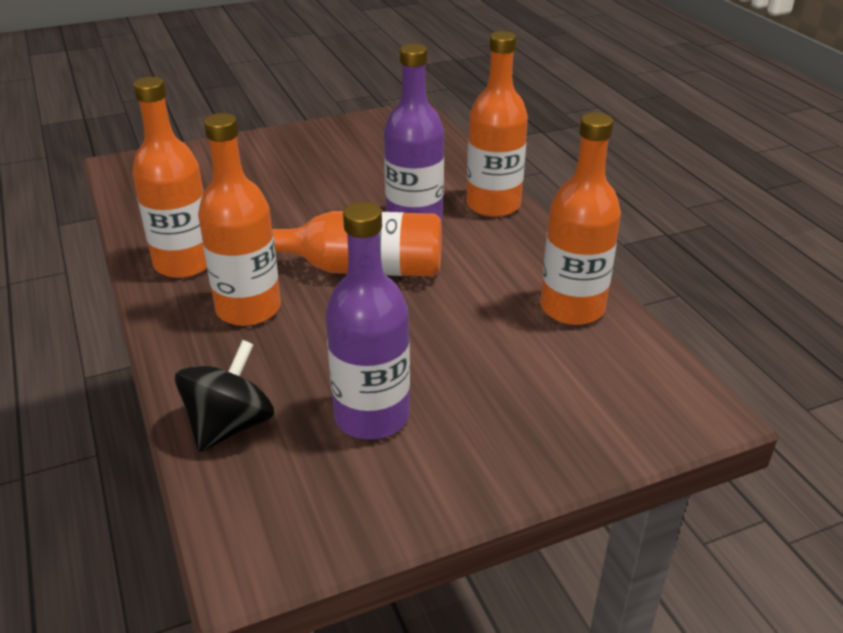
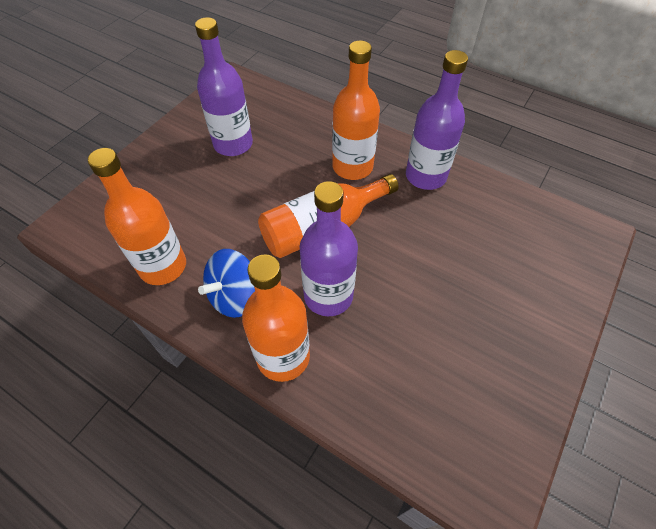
camera: 145 degrees right, 20 degrees up
orange bottle [132,77,207,278] -> purple bottle [406,50,468,190]
black spinning top [174,340,274,452] -> none
none -> blue spinning top [198,249,255,318]

